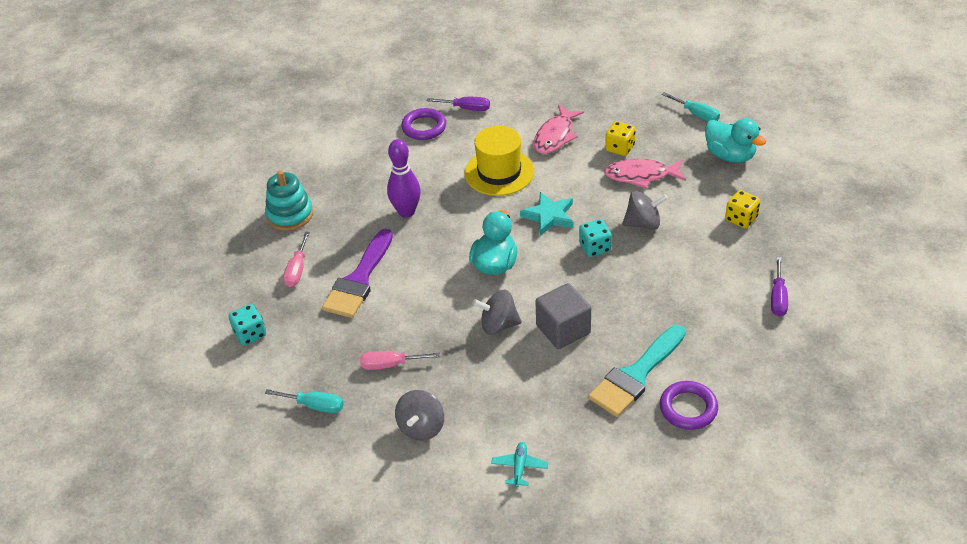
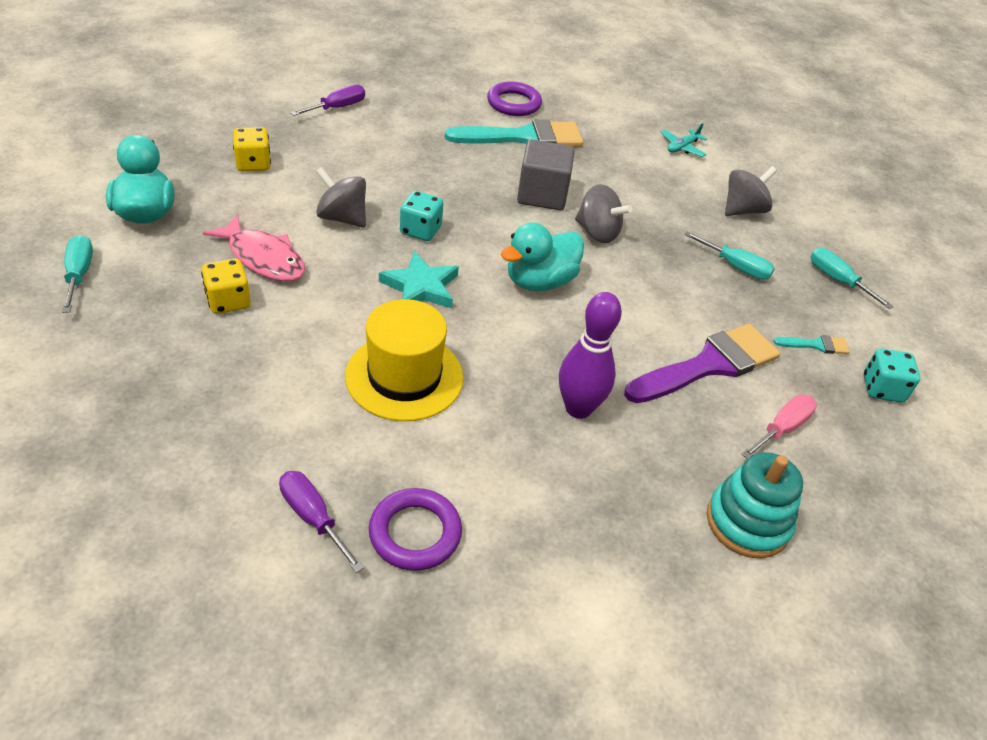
camera: 150 degrees left, 0 degrees up
pink screwdriver [360,351,440,370] -> turquoise screwdriver [684,231,775,280]
pink fish [534,105,584,154] -> none
none -> turquoise brush [773,335,850,354]

